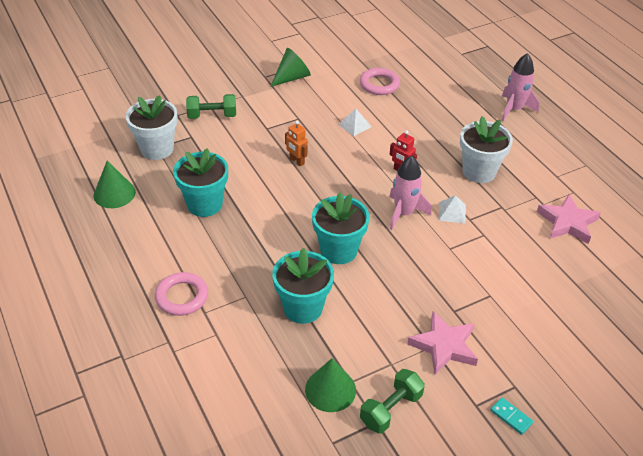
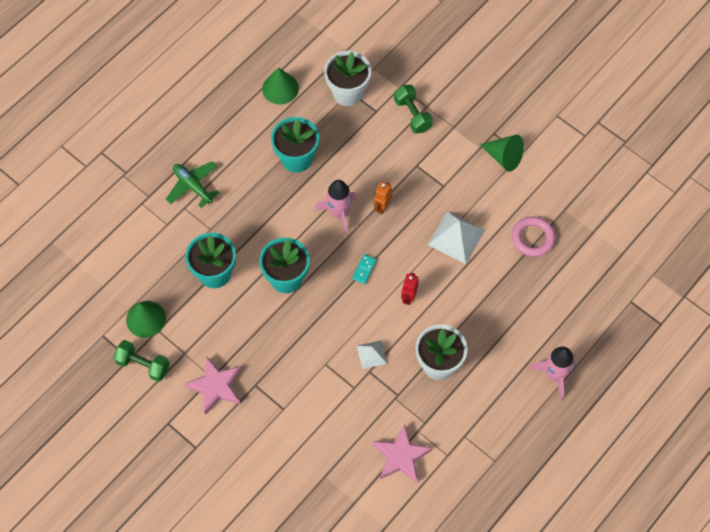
camera: 70 degrees right, 20 degrees up
pink ring [155,272,208,316] -> green plane [166,162,220,208]
white pyramid [338,109,371,136] -> white pyramid [428,211,485,264], size x1.77
pink rocket [389,155,431,230] -> pink rocket moved to [315,180,356,235]
turquoise domino [490,398,533,435] -> turquoise domino moved to [352,254,377,284]

